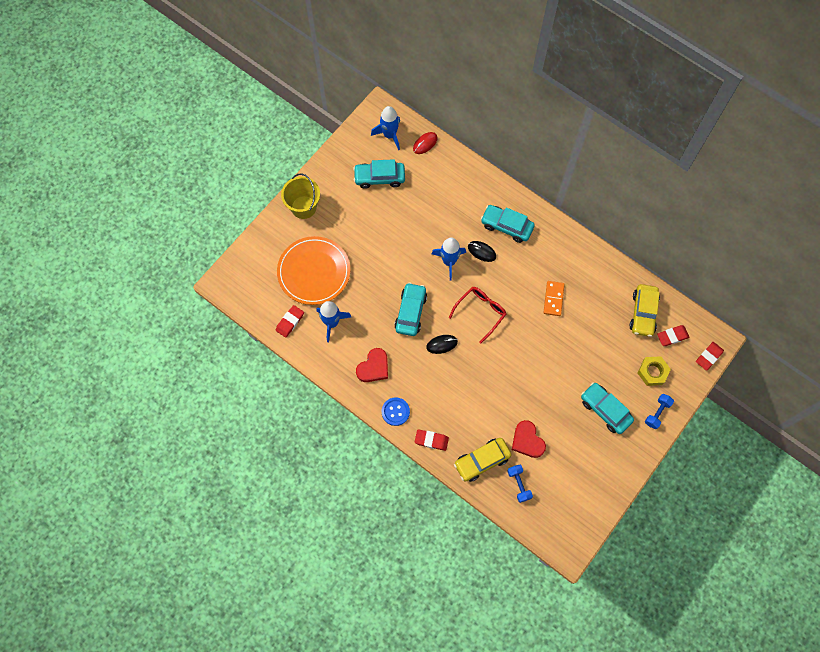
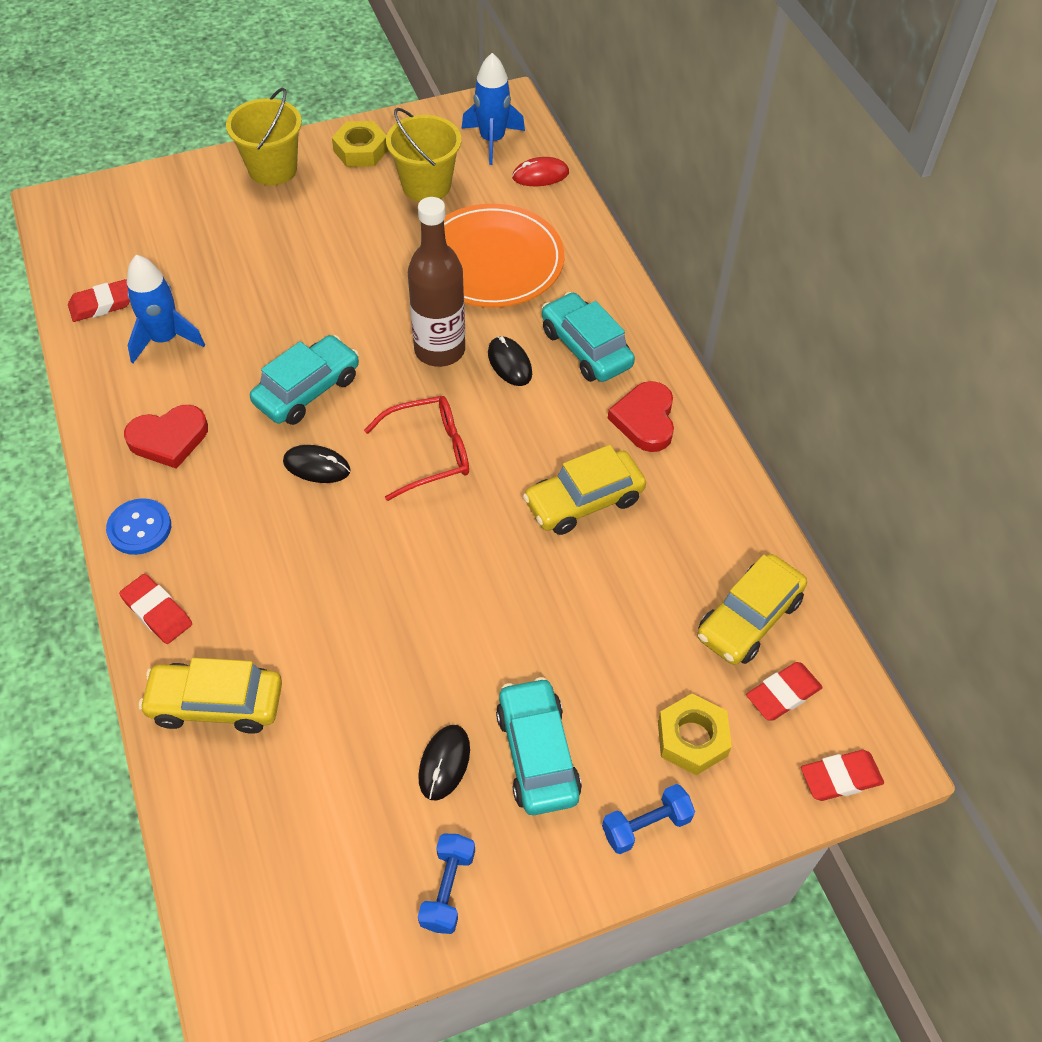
camera: 30 degrees right, 15 degrees down
orange plate [277,236,351,305] -> orange plate moved to [444,204,564,307]
turquoise car [353,159,405,189] -> yellow bucket [386,108,461,202]
blue rocket [431,238,466,280] -> brown bottle [408,197,465,367]
blue dumbbell [507,465,533,503] -> blue dumbbell moved to [418,833,475,934]
red heart [512,420,546,458] -> red heart moved to [608,381,674,452]
orange domino [543,281,565,316] -> yellow car [523,445,646,535]
red eraser [657,325,690,346] -> red eraser turned 45 degrees counterclockwise [746,662,823,721]
none -> yellow nut [332,121,388,167]
none -> black mouse [418,725,470,801]

